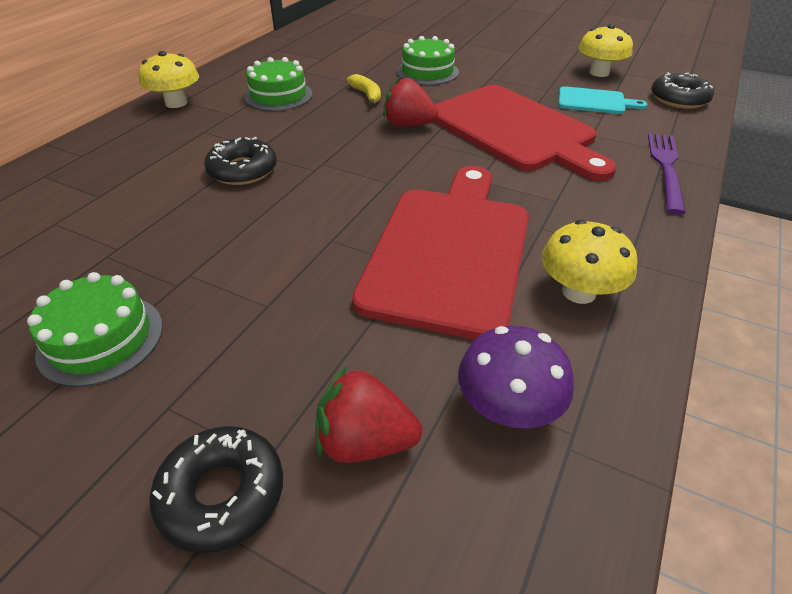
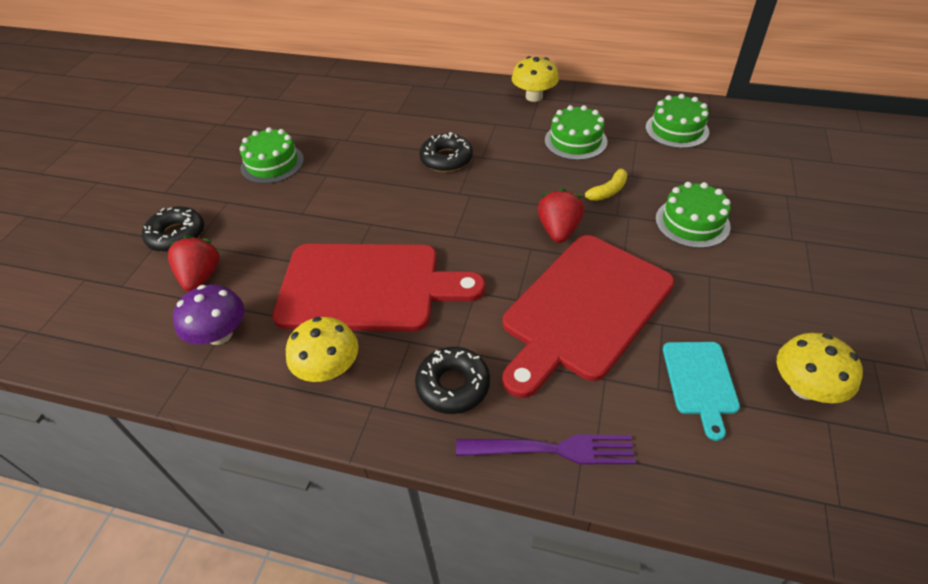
camera: 80 degrees right, 5 degrees up
black donut [651,72,714,109] -> black donut moved to [415,347,490,414]
none -> green cake [646,94,709,148]

